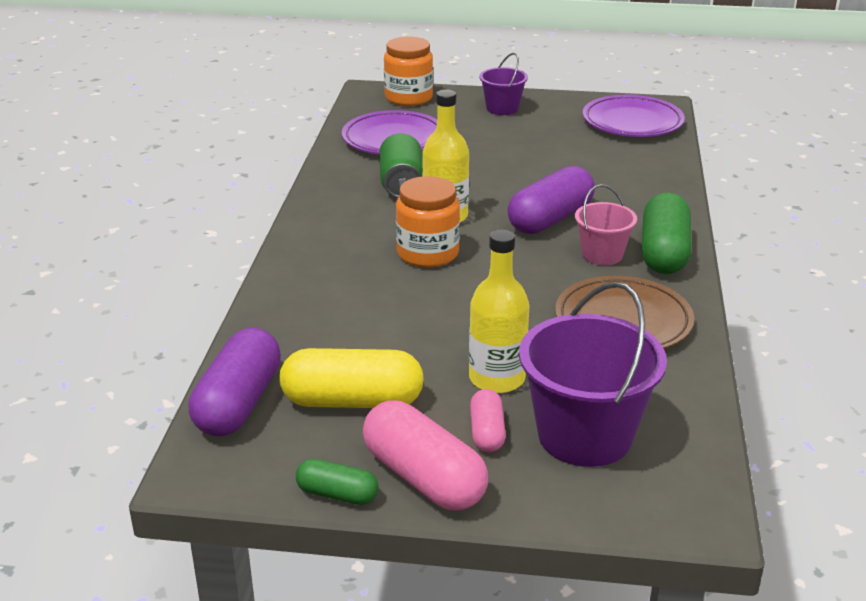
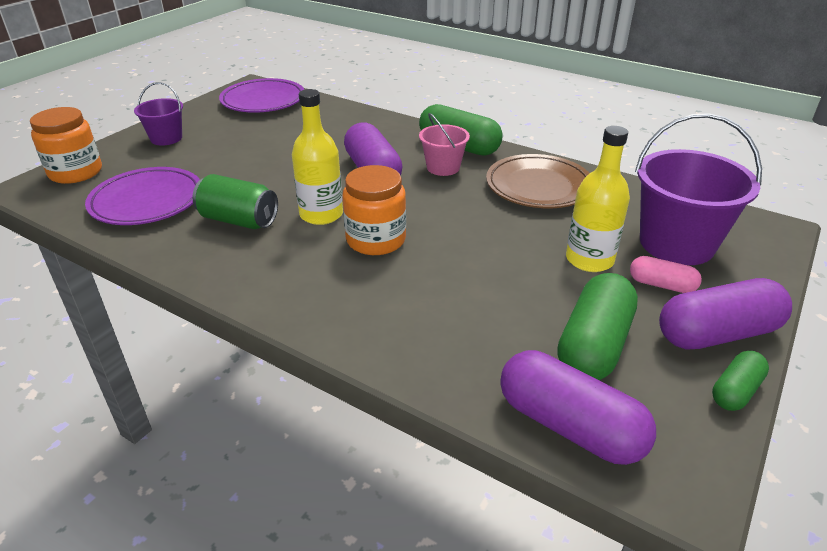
camera: 65 degrees left, 5 degrees up
yellow capsule [280,348,424,408] -> green capsule [557,273,638,380]
pink capsule [363,401,488,511] -> purple capsule [659,278,792,350]

